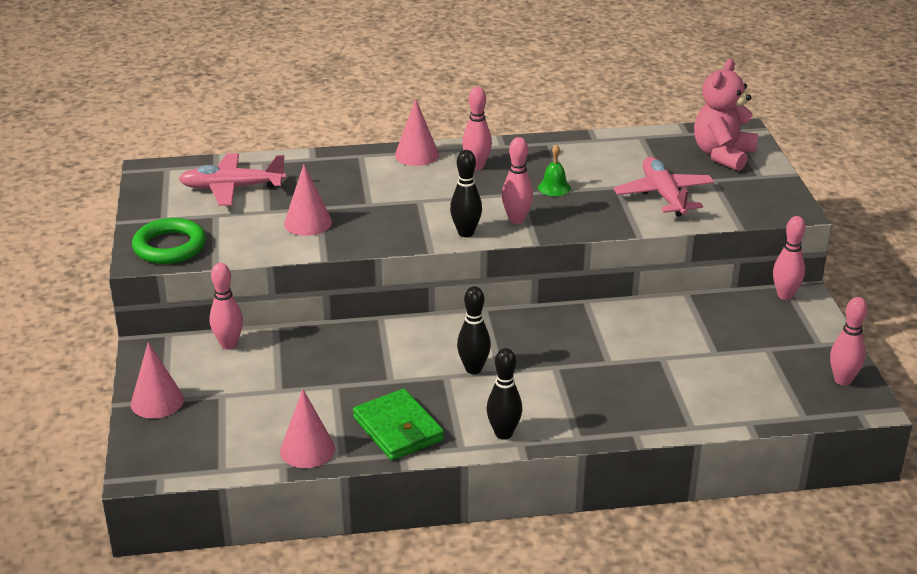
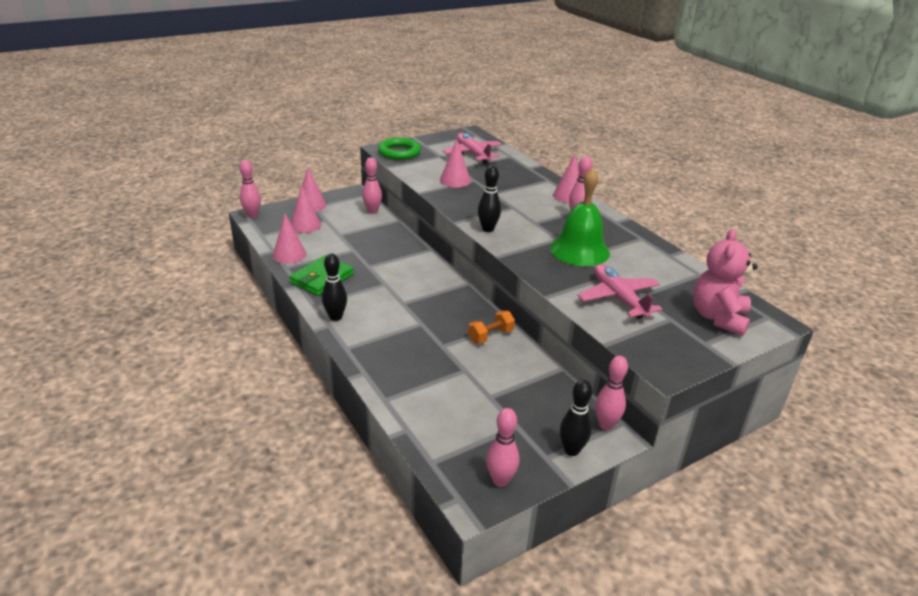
camera: 65 degrees right, 0 degrees up
black bowling pin [457,286,491,374] -> black bowling pin moved to [560,379,592,456]
pink bowling pin [502,137,533,224] -> pink bowling pin moved to [240,160,261,218]
green bell [538,145,571,196] -> green bell [550,168,610,266], size x2.28
pink plane [613,157,714,217] -> pink plane turned 75 degrees counterclockwise [577,264,662,319]
pink teddy bear [694,59,758,171] -> pink teddy bear turned 75 degrees counterclockwise [693,229,758,336]
none -> pink cone [291,186,321,233]
none -> orange dumbbell [468,311,515,344]

